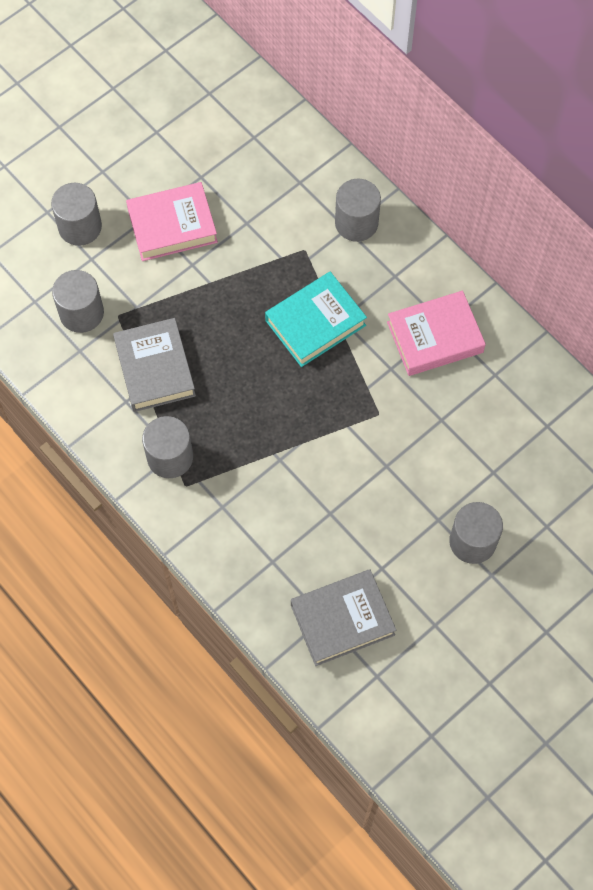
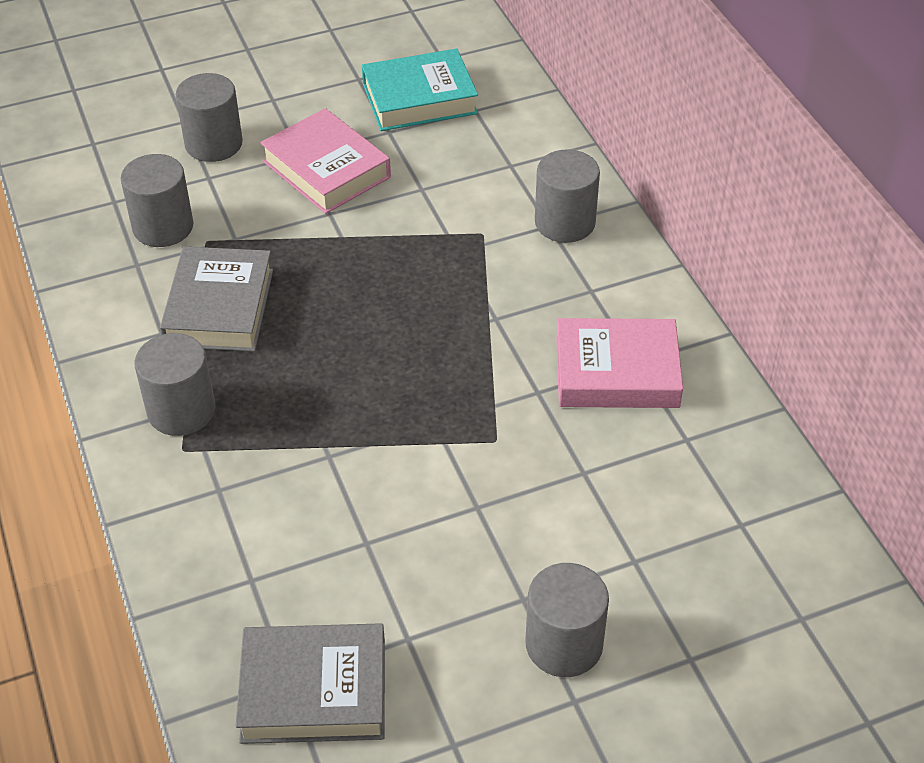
camera: 20 degrees right, 20 degrees down
pink book [126,182,218,261] -> pink book turned 45 degrees clockwise [260,108,391,214]
turquoise book [265,272,367,367] -> turquoise book moved to [362,49,478,131]

